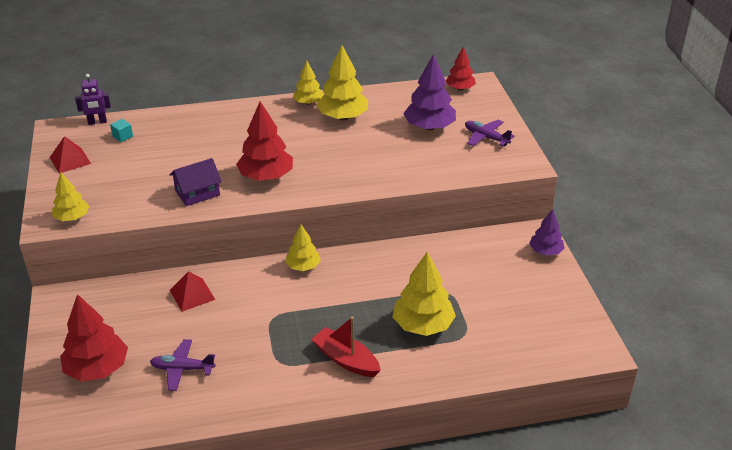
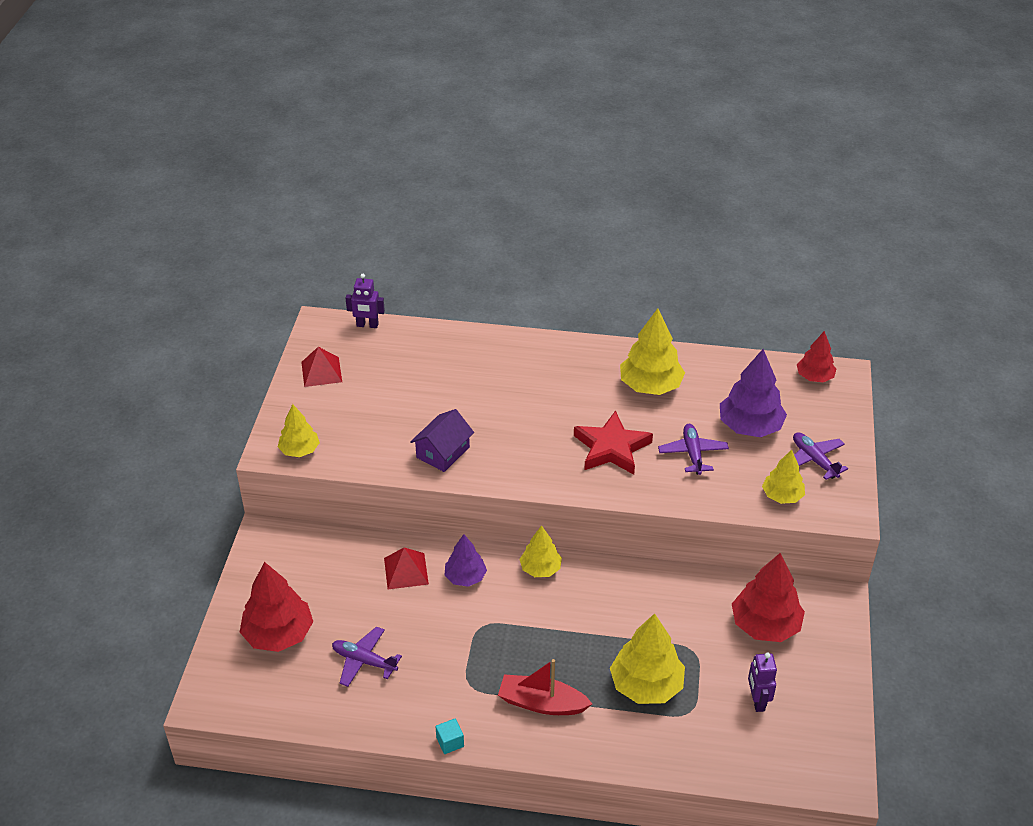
camera: 20 degrees right, 5 degrees up
turquoise cube [110,119,133,142] -> turquoise cube moved to [436,719,464,754]
purple house [170,158,222,206] -> purple house turned 45 degrees counterclockwise [410,409,474,472]
red tree [236,101,293,181] -> red tree moved to [732,553,805,642]
yellow tree [293,61,323,105] -> yellow tree moved to [762,449,805,504]
red boat [311,316,381,377] -> red boat turned 45 degrees counterclockwise [498,659,592,715]
purple tree [529,209,565,256] -> purple tree moved to [445,534,487,587]
none -> red star [574,410,653,475]
none -> purple plane [658,424,729,475]
none -> purple robot [748,653,777,712]

